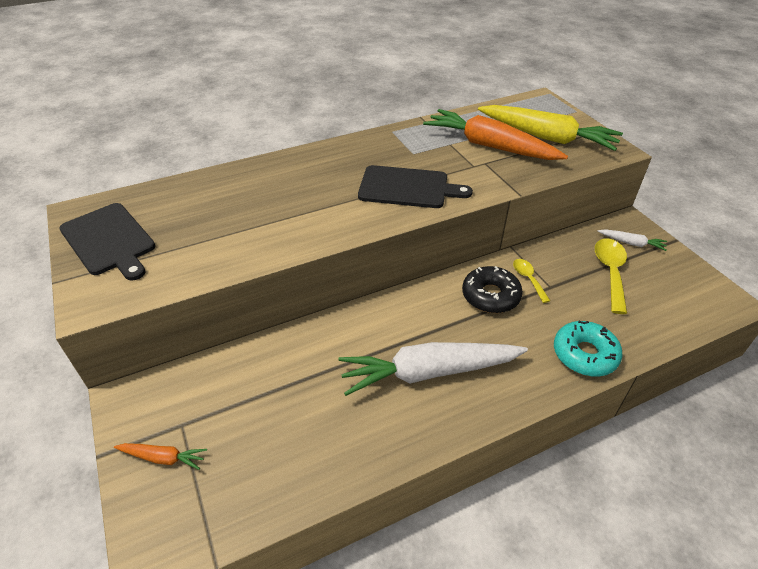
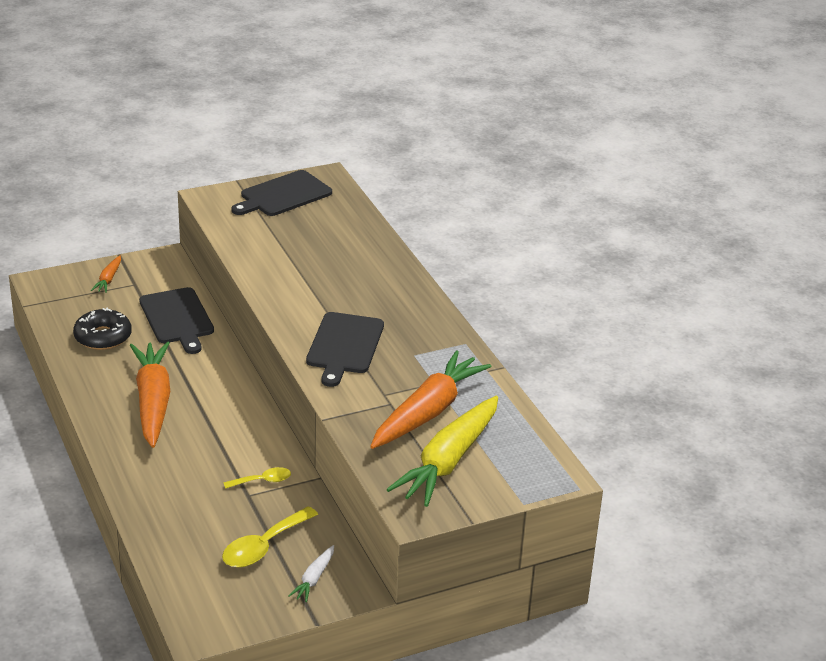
camera: 90 degrees right, 10 degrees down
white carrot [338,342,528,396] -> orange carrot [130,341,170,448]
black donut [462,266,523,313] -> black donut moved to [73,308,132,350]
turquoise donut [554,321,623,377] -> none
yellow spoon [595,238,627,314] -> yellow spoon turned 120 degrees clockwise [222,506,318,568]
none -> black cutting board [139,287,214,354]

